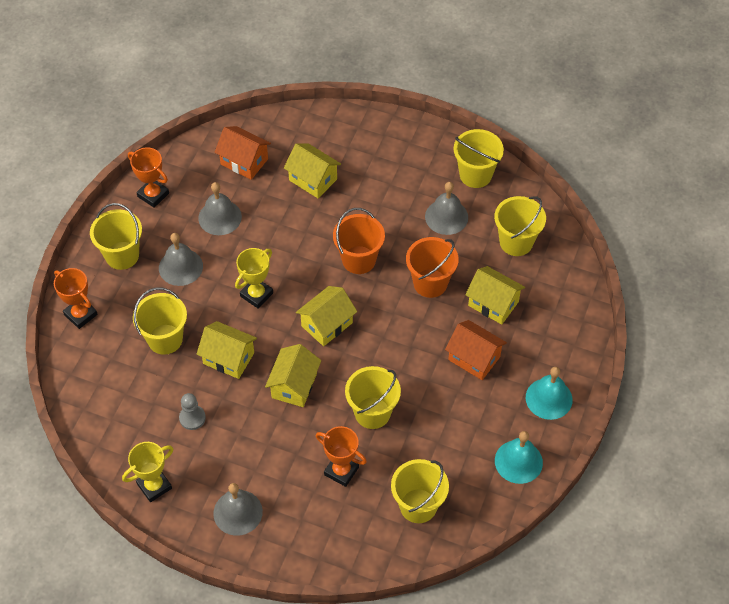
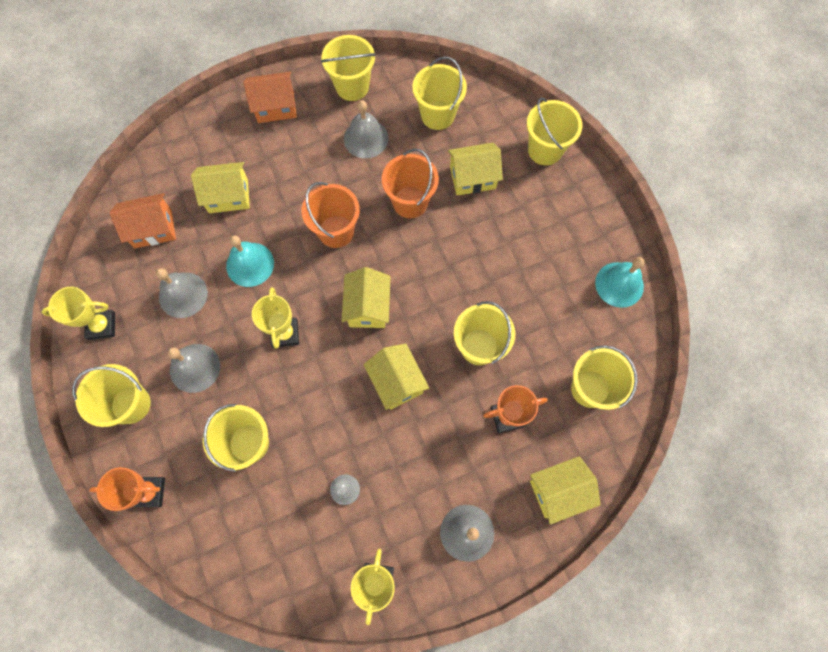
camera: 45 degrees left, 15 degrees up
orange trophy [128,147,169,208] -> yellow trophy [42,287,115,340]
yellow house [197,321,257,379] -> yellow house moved to [530,456,601,525]
orange house [445,320,507,380] -> orange house moved to [243,72,297,123]
turquoise bell [526,367,573,420] -> turquoise bell moved to [226,235,274,287]
none -> yellow bucket [527,98,582,166]

